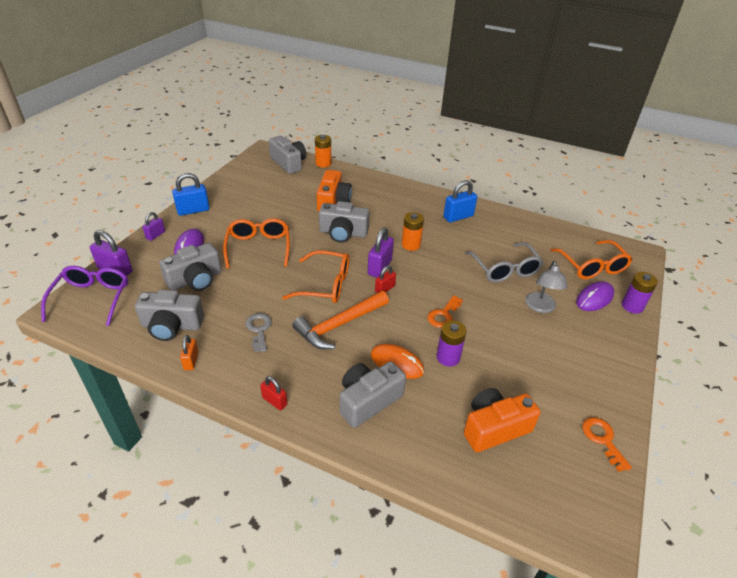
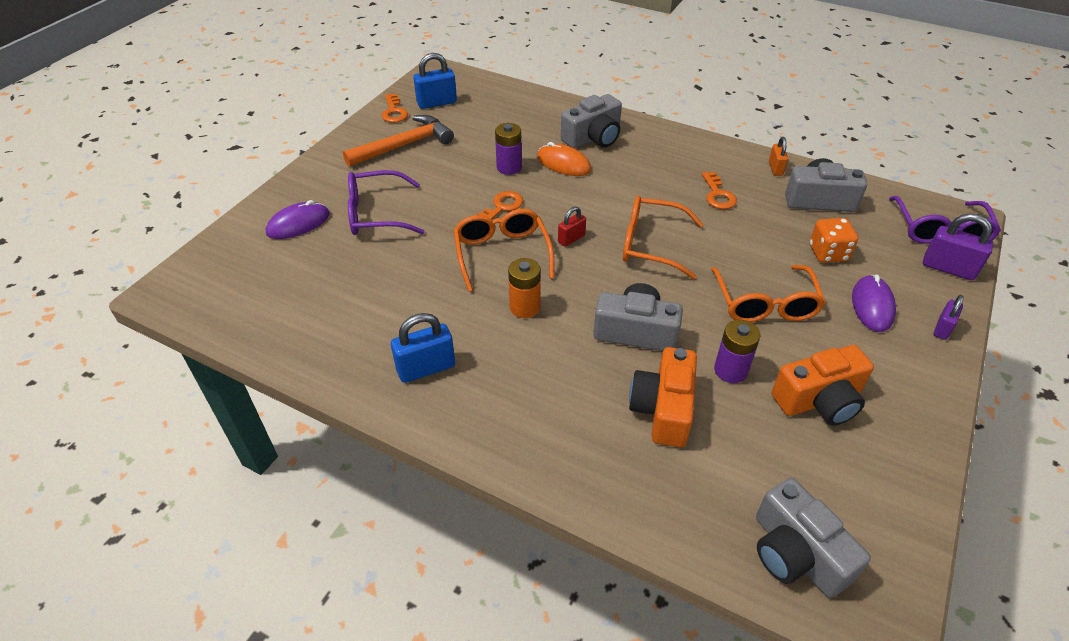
camera: 175 degrees left, 5 degrees up
grey camera [159,243,221,291] -> orange dice [810,218,858,263]
blue padlock [172,173,210,216] -> blue padlock moved to [414,53,457,109]
grey key [245,313,272,352] -> orange key [702,172,737,209]
red padlock [260,376,287,410] -> none
orange hammer [292,291,389,349] -> orange hammer moved to [343,115,454,167]
orange battery [315,135,331,167] -> none
purple padlock [368,227,394,278] -> none
orange camera [464,388,541,452] -> orange camera moved to [772,345,874,426]
grey glasses [465,242,544,283] -> none
grey lamp [525,260,568,313] -> purple glasses [348,170,425,235]
orange glasses [550,240,632,279] -> orange glasses moved to [454,209,554,292]
purple battery [622,272,658,314] -> purple battery moved to [714,320,760,383]

